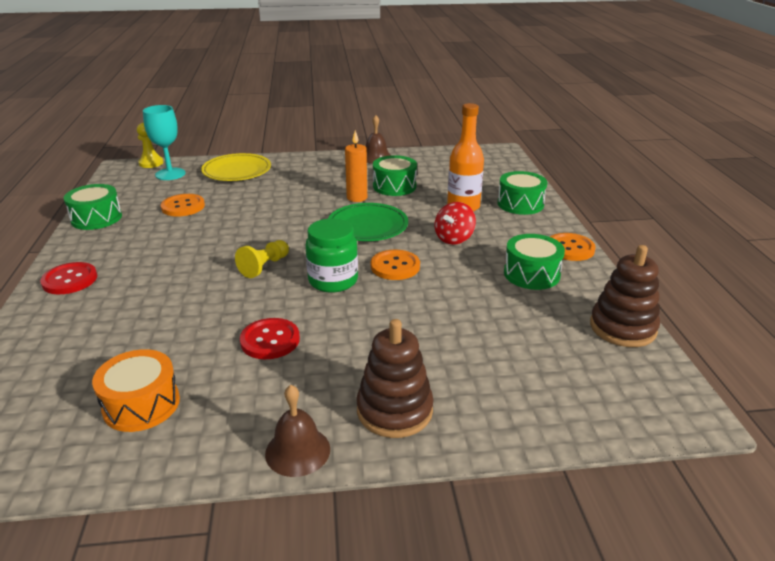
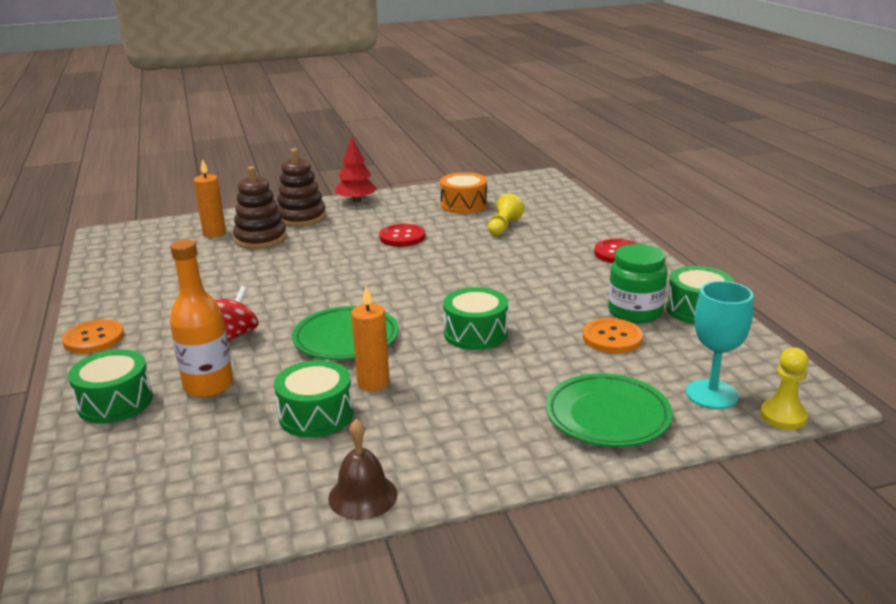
camera: 170 degrees right, 5 degrees down
yellow plate [201,153,271,181] -> green plate [546,374,673,447]
yellow pawn [235,240,289,278] -> yellow pawn moved to [488,193,524,236]
brown bell [265,385,330,477] -> red tree [335,137,377,203]
green jar [305,219,358,293] -> green jar moved to [608,244,667,323]
orange button [371,250,420,280] -> none
green drum [504,234,565,290] -> green drum moved to [443,287,508,350]
brown stacking toy [590,245,660,347] -> brown stacking toy moved to [233,166,287,249]
none -> orange candle [194,159,226,237]

